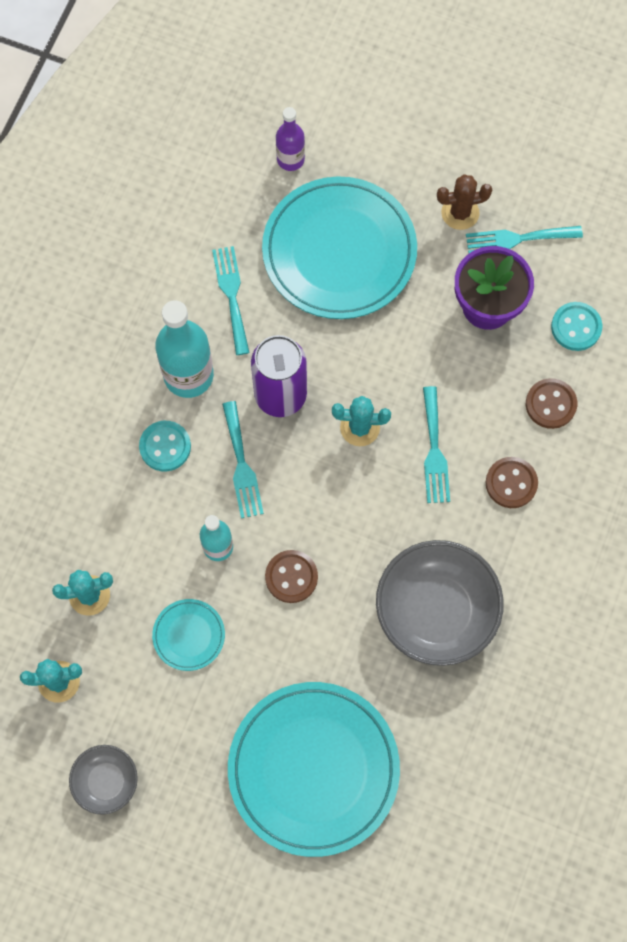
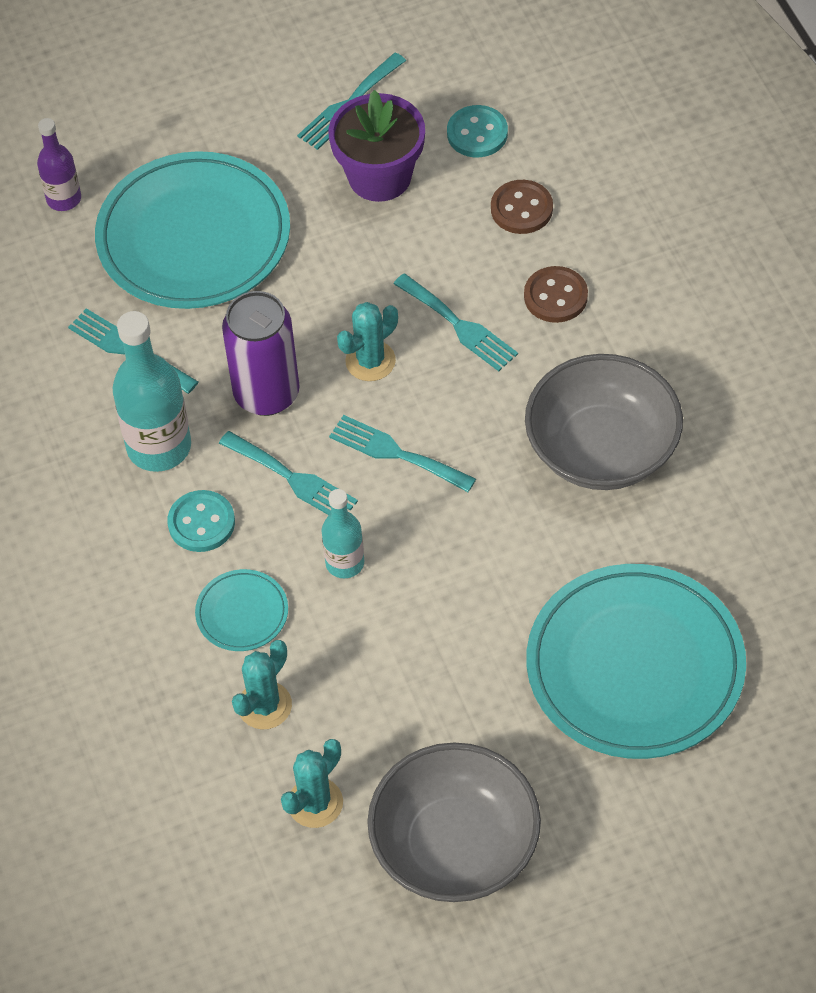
camera: 40 degrees left, 15 degrees down
grey bowl [69,745,138,815] -> grey bowl [367,742,541,902], size x1.90
turquoise plate [152,599,225,671] -> turquoise plate moved to [195,569,288,651]
brown button [265,550,318,603] -> none
brown cactus [437,174,492,230] -> none
none -> turquoise fork [329,415,476,492]

